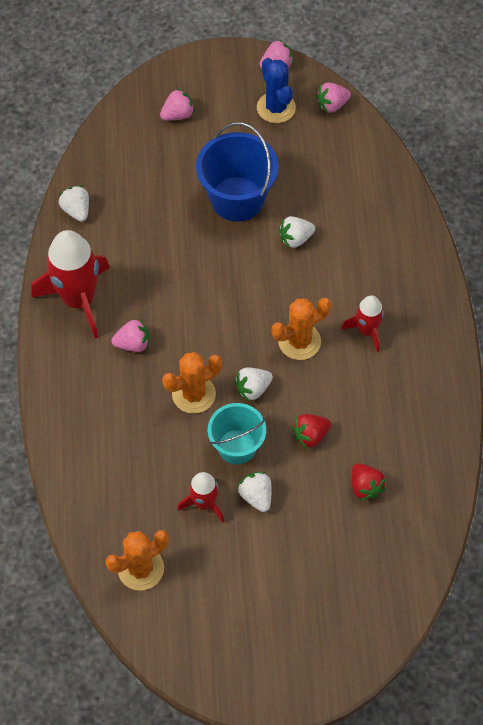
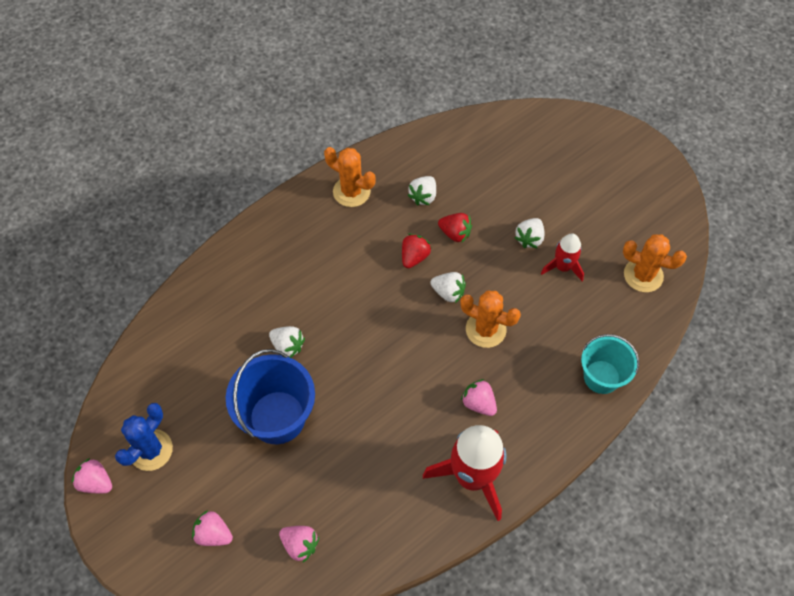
camera: 125 degrees left, 0 degrees up
white strawberry [59,185,89,222] -> white strawberry moved to [408,176,436,206]
turquoise bucket [208,403,266,464] -> turquoise bucket moved to [581,334,639,394]
orange cactus [272,298,331,360] -> orange cactus moved to [324,147,376,207]
pink strawberry [316,83,351,113] -> pink strawberry moved to [279,526,319,563]
red rocket [341,295,384,352] -> none
red strawberry [352,463,386,501] -> red strawberry moved to [402,233,432,268]

